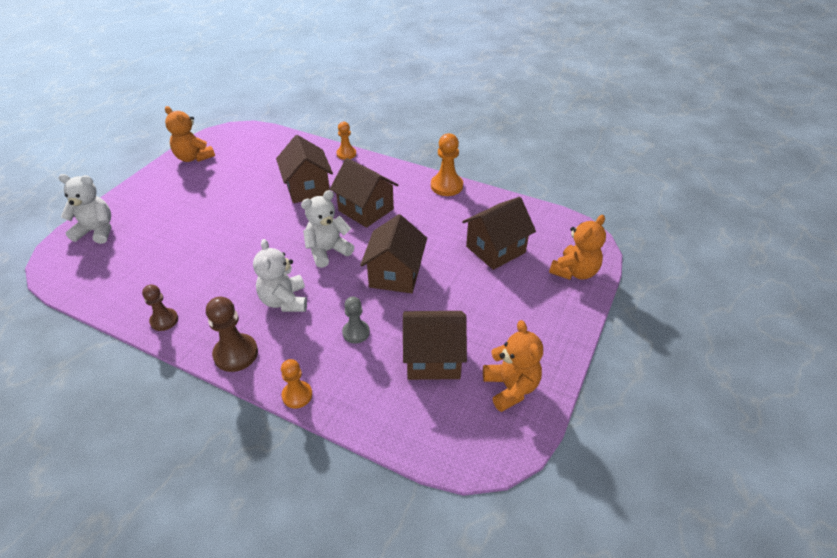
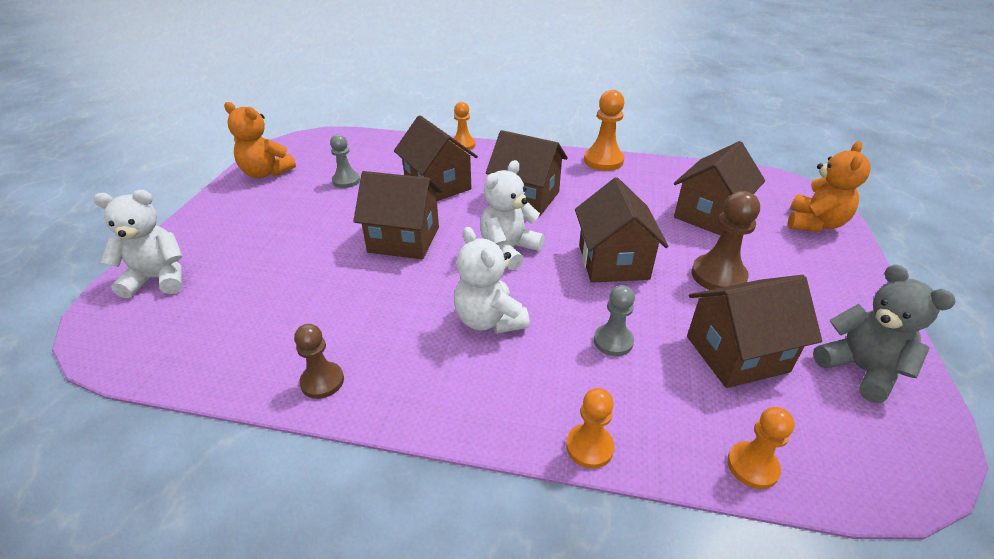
camera: 15 degrees left, 5 degrees down
brown pawn [206,296,258,372] -> brown pawn moved to [691,191,760,290]
orange teddy bear [483,320,543,412] -> grey teddy bear [813,264,956,403]
none -> grey pawn [330,134,360,188]
none -> brown house [353,171,442,259]
none -> orange pawn [727,407,795,489]

